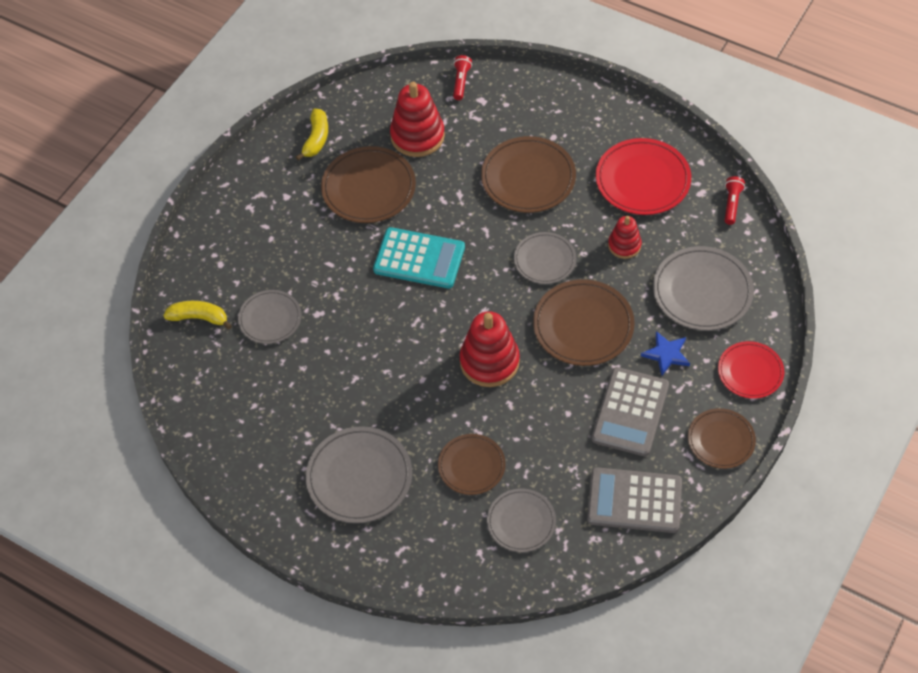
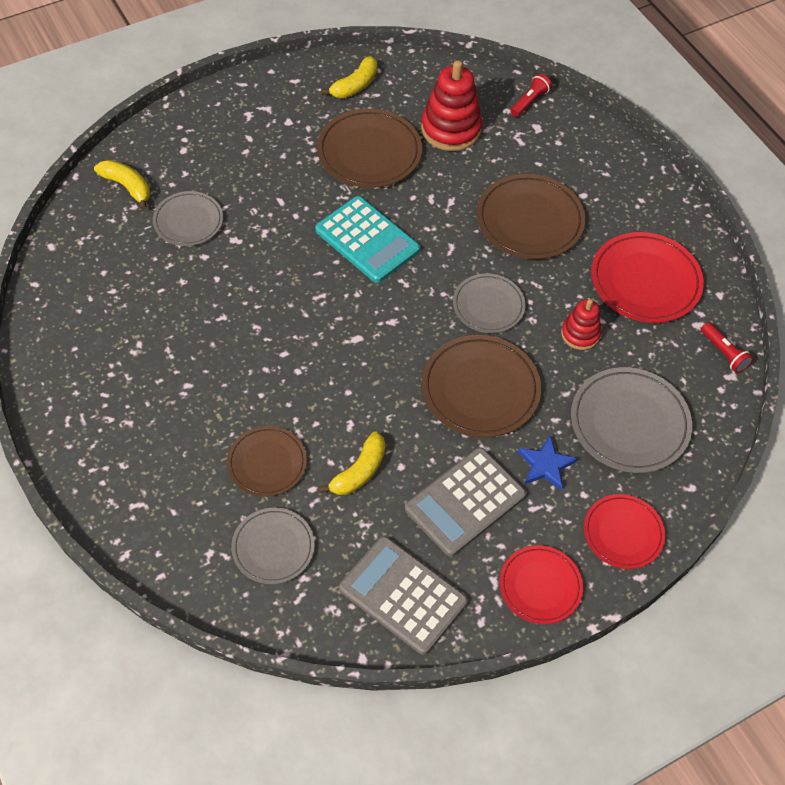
camera: 25 degrees right, 0 degrees up
grey plate [306,426,412,523] -> none
red stacking toy [460,311,520,387] -> none
brown plate [688,408,756,469] -> red plate [499,545,583,624]
red flashlight [725,176,745,225] -> red flashlight turned 105 degrees clockwise [701,322,753,373]
none -> yellow banana [319,431,385,495]

